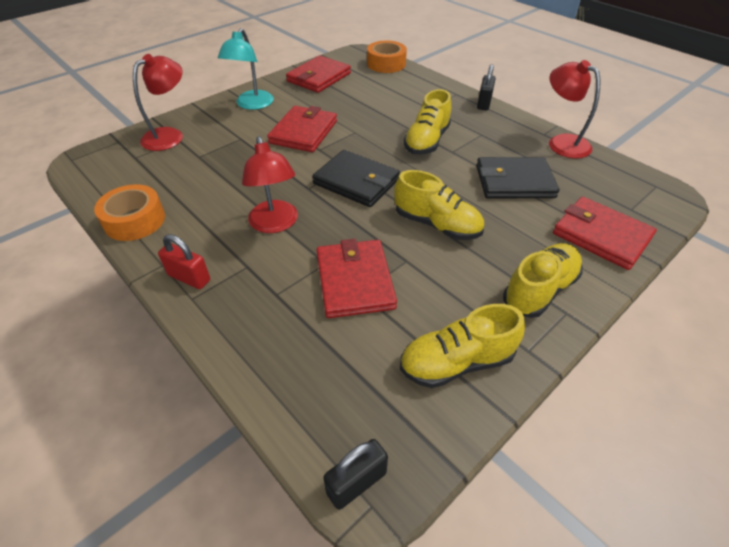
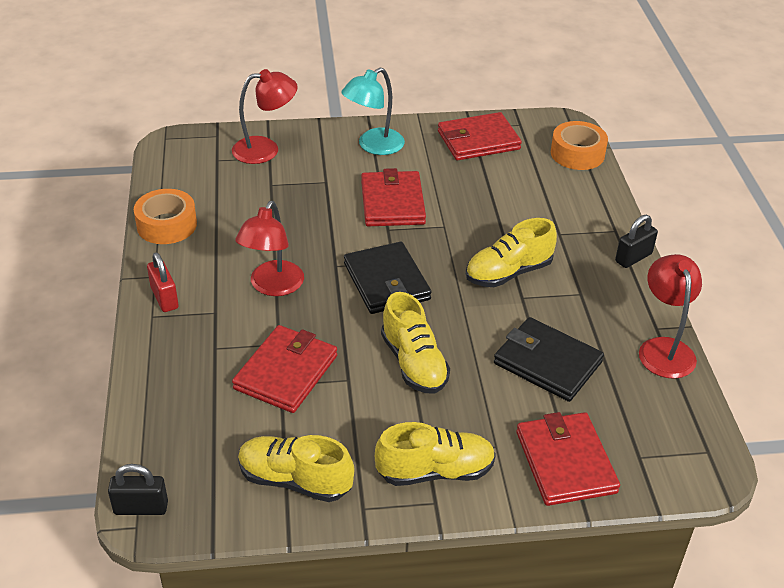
camera: 35 degrees right, 5 degrees down
red wallet [267,106,337,152] -> red wallet turned 60 degrees counterclockwise [361,168,426,226]

